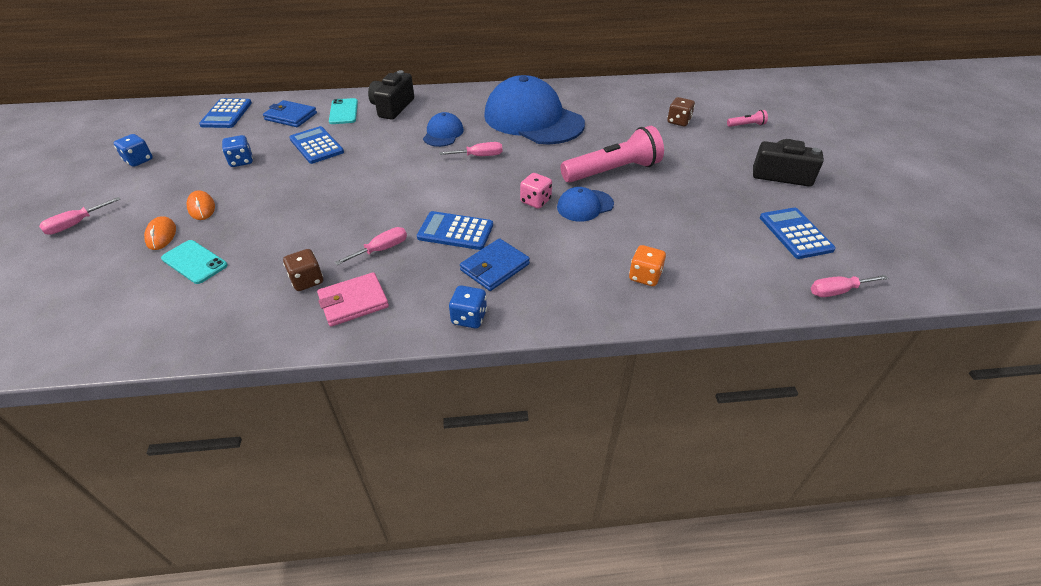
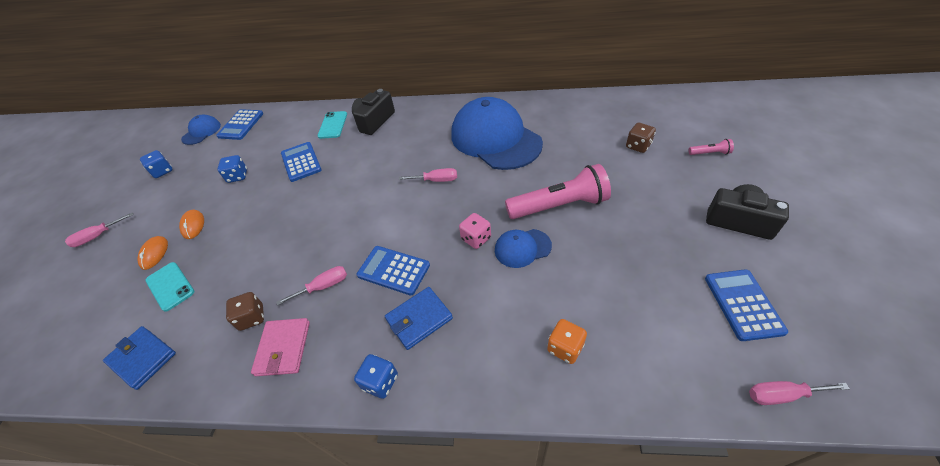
camera: 15 degrees right, 5 degrees up
blue wallet [263,100,317,127] -> blue wallet moved to [103,326,176,390]
pink wallet [317,272,389,327] -> pink wallet turned 75 degrees counterclockwise [251,318,310,376]
blue cap [423,112,464,147] -> blue cap moved to [181,115,221,145]

